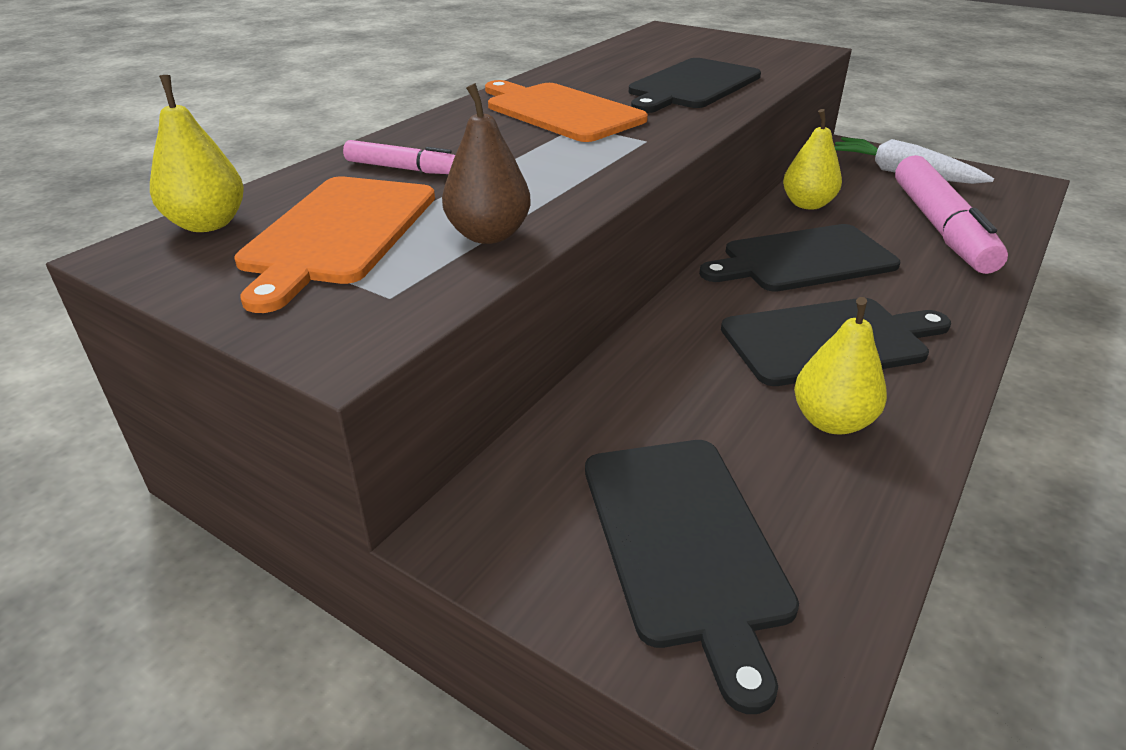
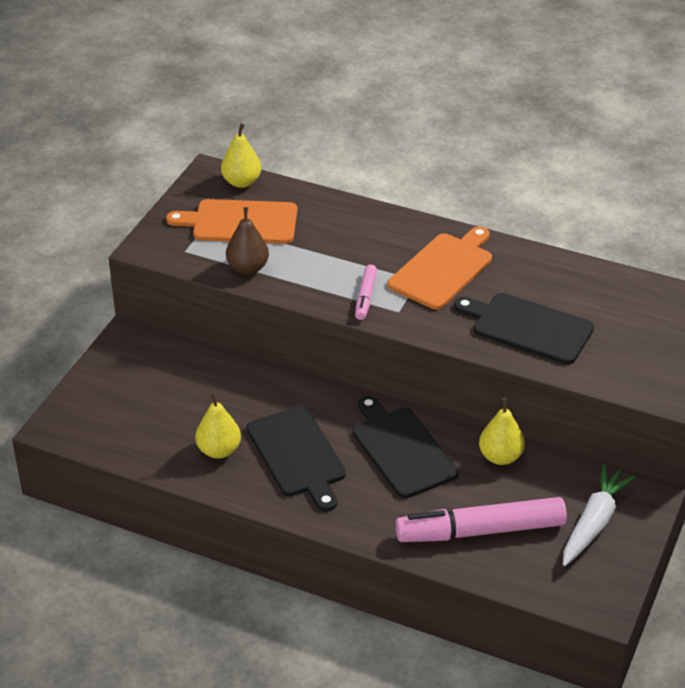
camera: 80 degrees right, 5 degrees up
pink marker [343,140,455,174] -> pink marker moved to [355,265,377,320]
black cutting board [585,440,799,714] -> none

